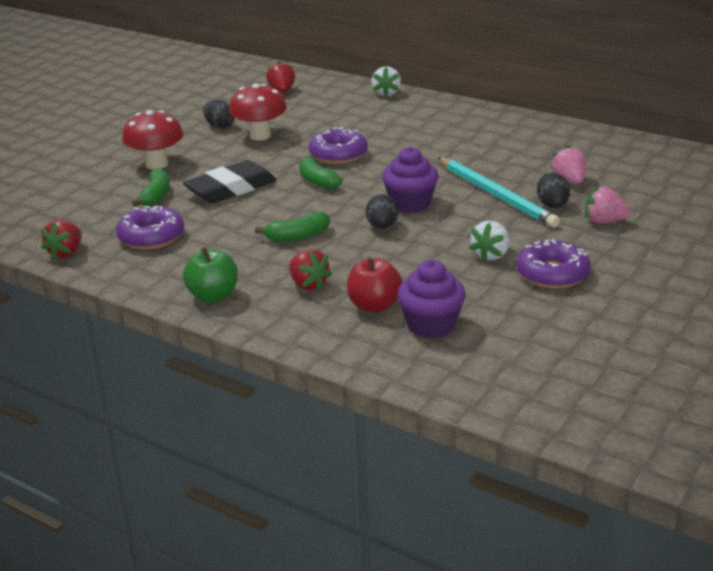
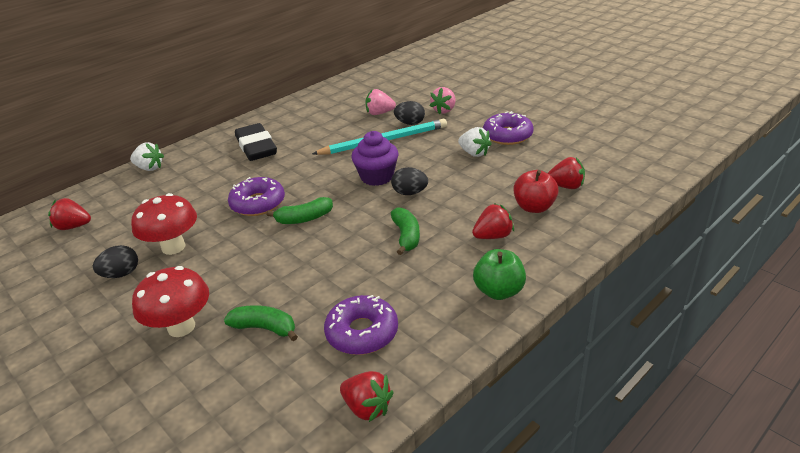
camera: 75 degrees left, 5 degrees up
black eraser [183,160,277,203] -> black eraser moved to [235,123,277,161]
purple cupcake [397,260,466,339] -> red strawberry [548,157,585,189]

